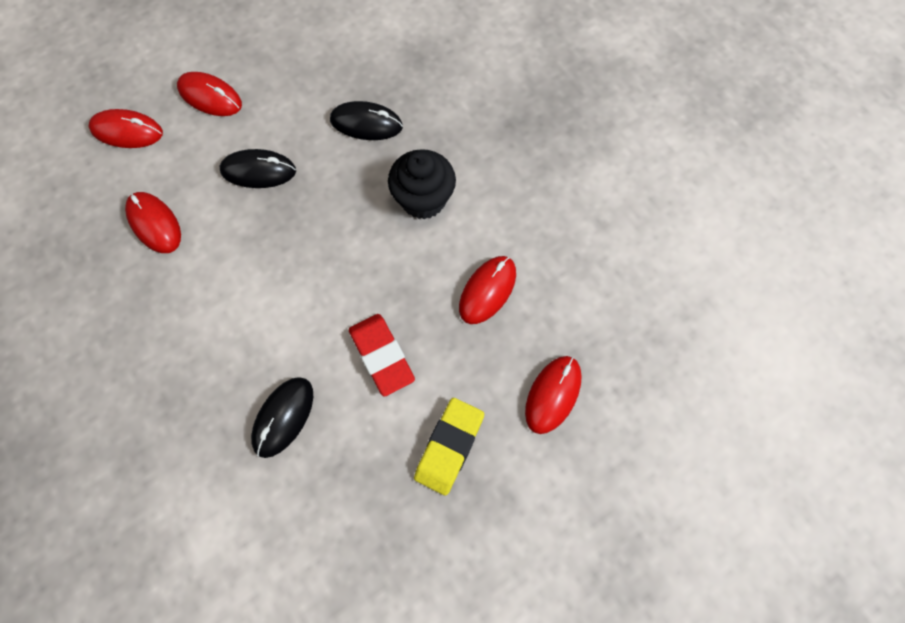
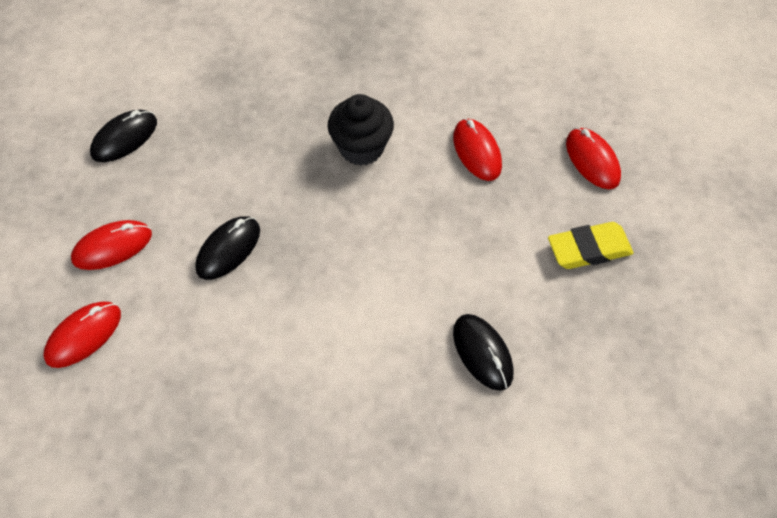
camera: 55 degrees left, 10 degrees down
red mouse [125,192,181,253] -> none
black mouse [330,101,403,140] -> black mouse moved to [90,110,157,162]
red eraser [349,314,415,397] -> none
yellow eraser [414,398,484,496] -> yellow eraser turned 75 degrees counterclockwise [548,222,634,269]

